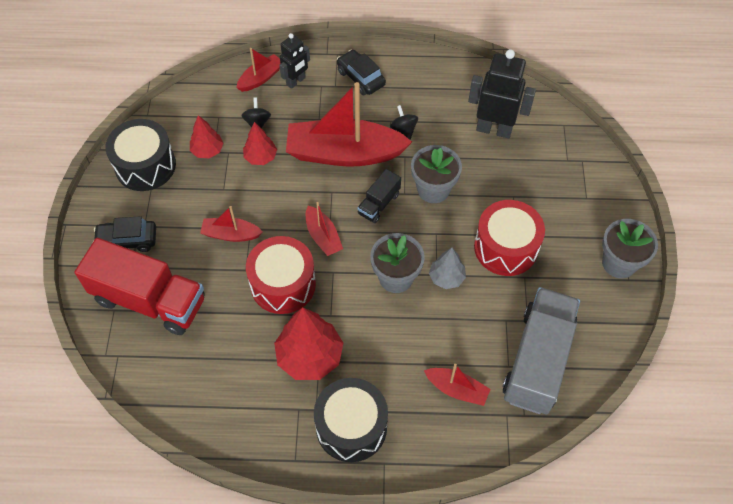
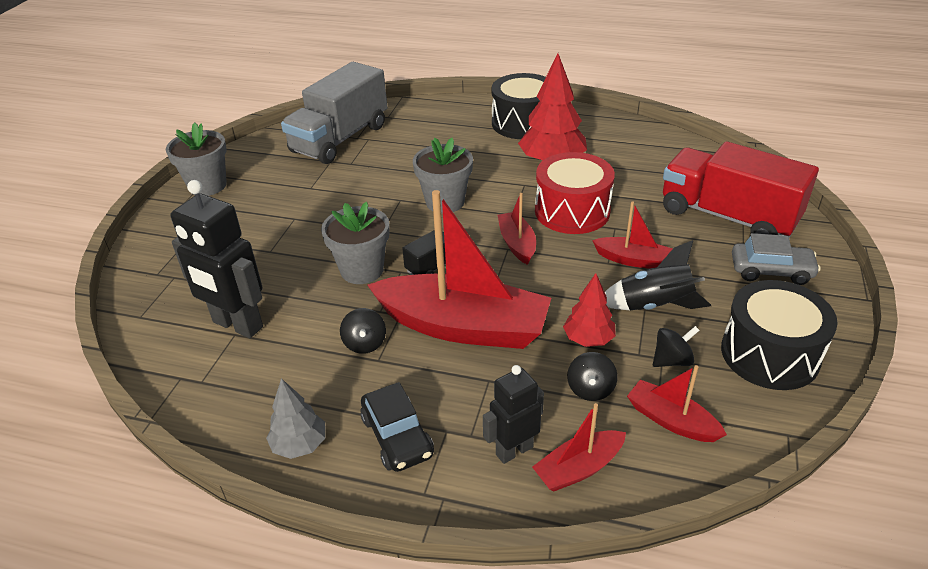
camera: 165 degrees left, 20 degrees down
black car [94,216,156,252] -> grey car [732,233,820,285]
red tree [190,115,224,158] -> black spinning top [653,326,700,367]
red boat [424,364,491,406] -> red boat moved to [627,365,727,442]
grey tree [429,247,466,289] -> grey tree moved to [266,378,326,459]
red drum [474,200,545,276] -> none
none -> black rocket [605,240,711,310]

